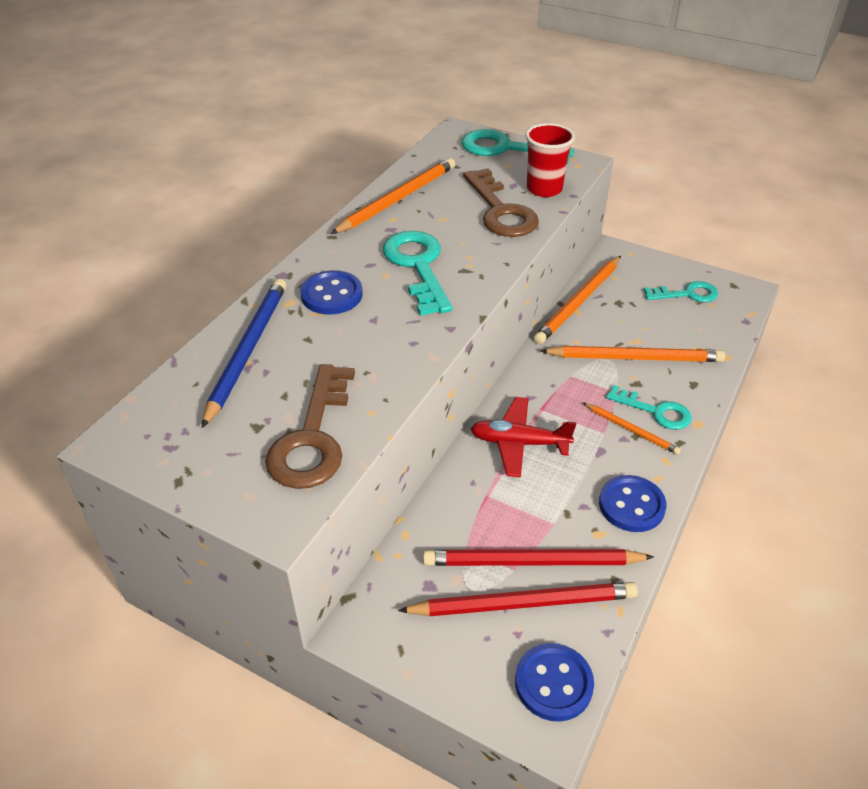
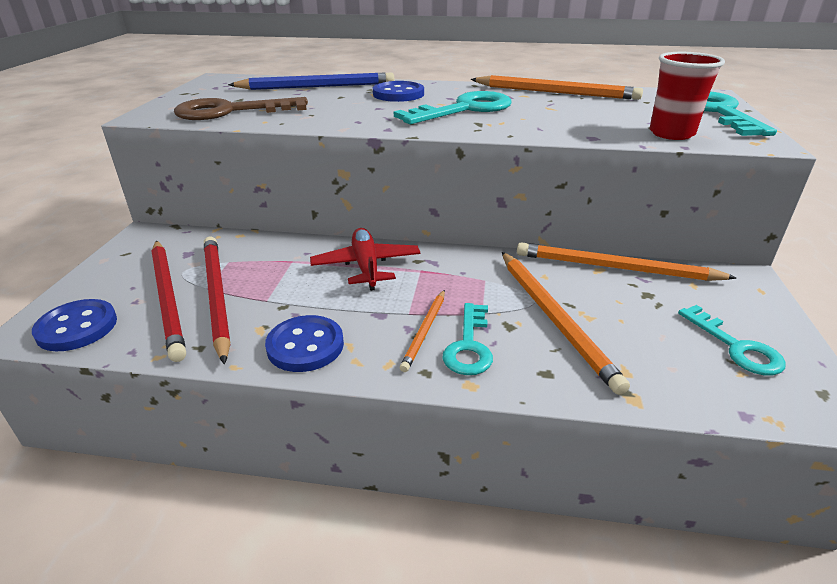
camera: 70 degrees right, 10 degrees down
brown key [463,168,539,237] -> none

